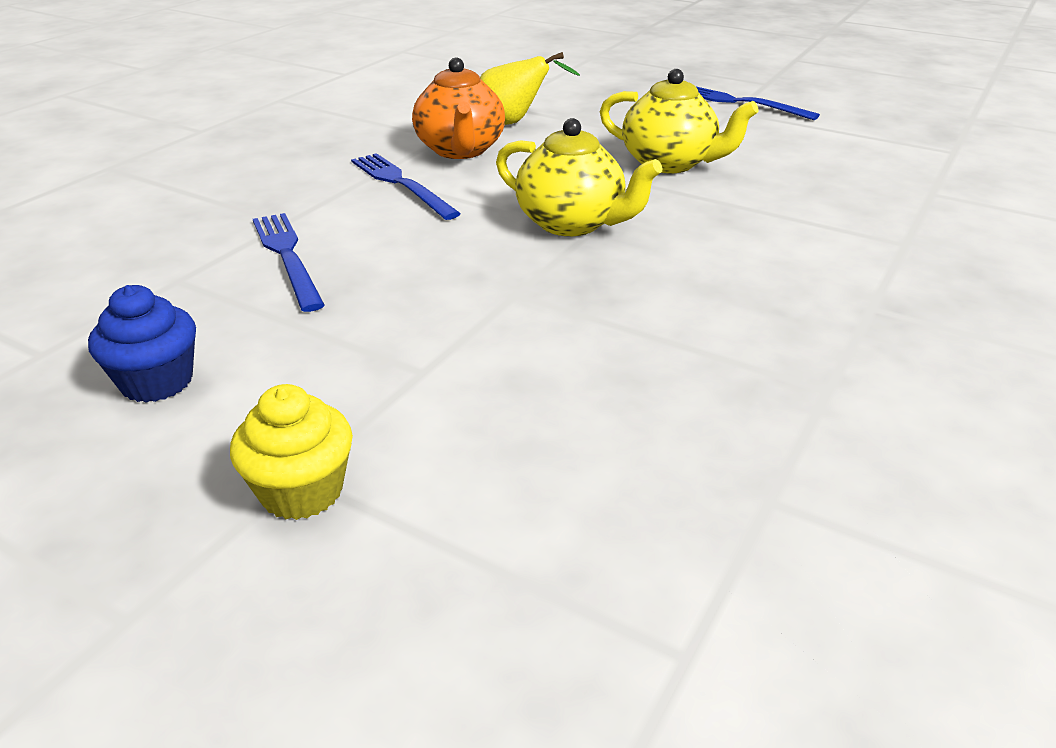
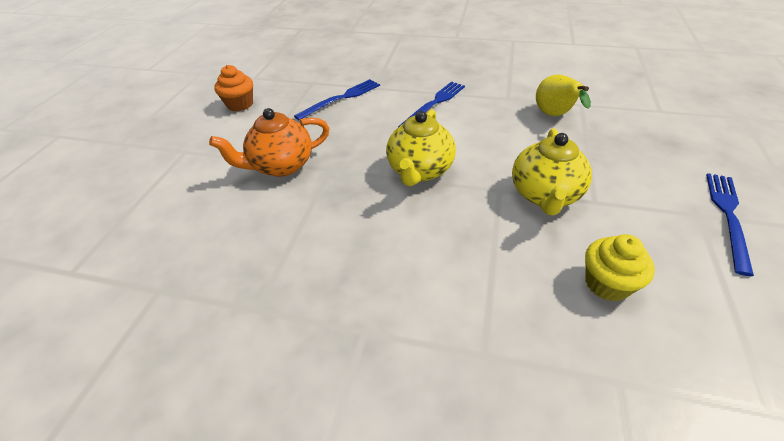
camera: 75 degrees right, 10 degrees up
blue cupcake [88,285,196,402] -> orange cupcake [214,65,253,111]
yellow cupcake [230,384,353,520] -> yellow cupcake moved to [585,234,655,301]
orange teapot [412,57,505,159] -> orange teapot moved to [209,108,330,177]

